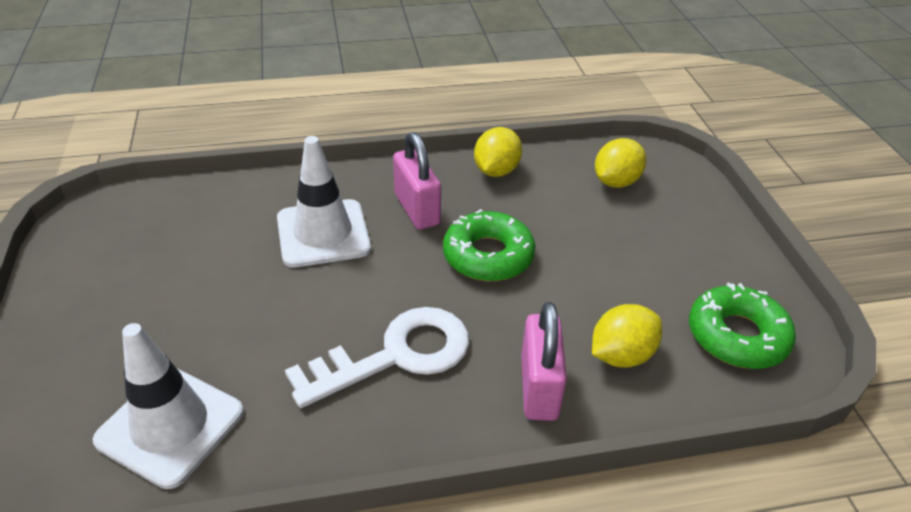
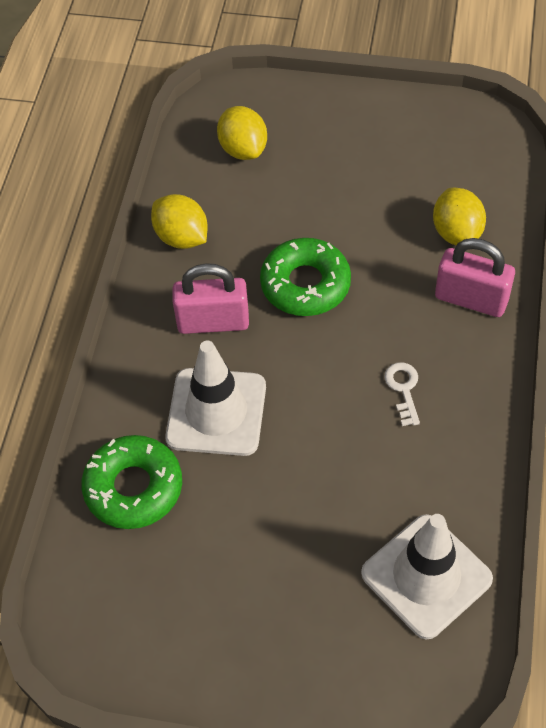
camera: 65 degrees left, 15 degrees up
white key [285,307,469,408] -> white key [384,362,420,426], size x0.43
green donut [689,283,796,369] -> green donut moved to [81,435,182,529]

